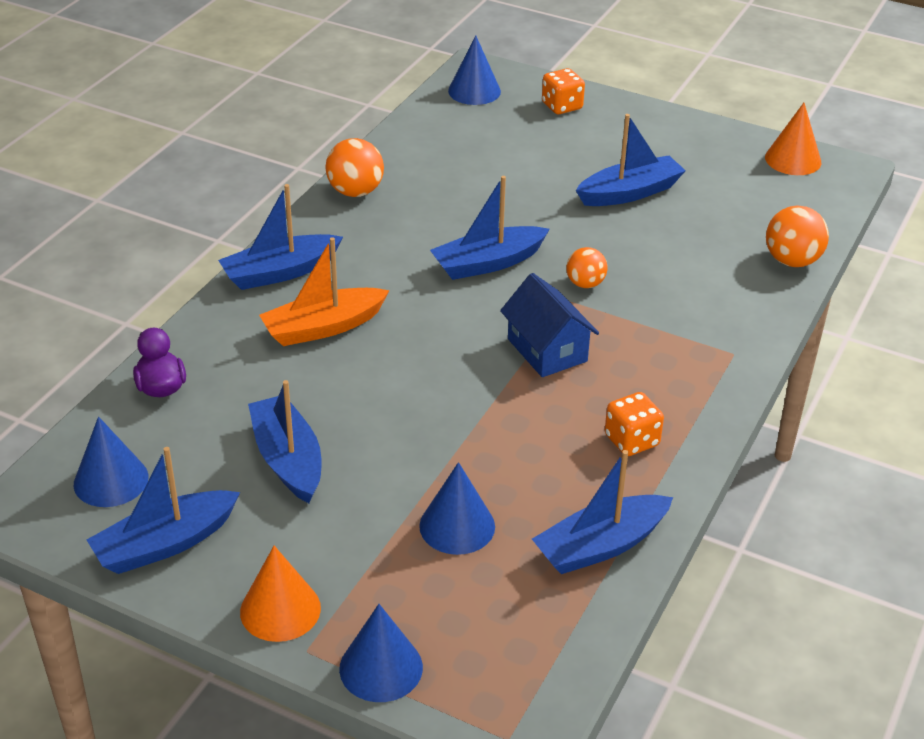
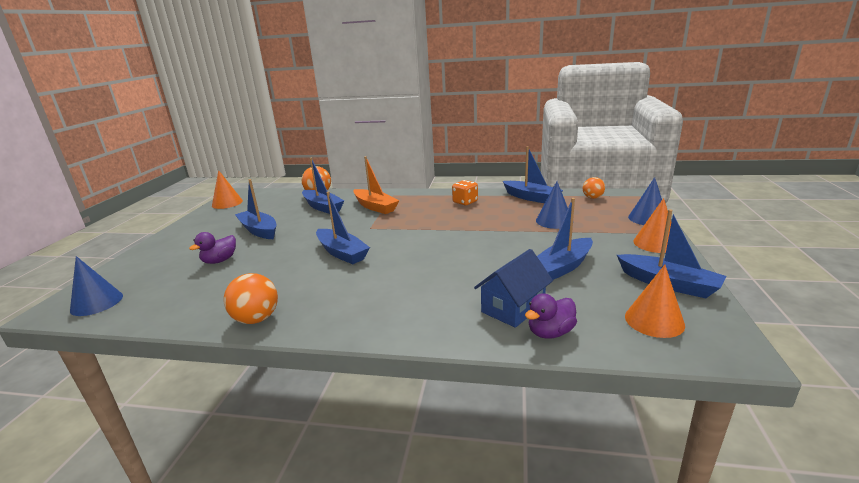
camera: 105 degrees left, 15 degrees down
blue cone [74,416,148,507] -> orange cone [625,265,685,338]
blue boat [218,184,343,290] -> blue boat moved to [302,157,344,214]
orange boat [259,237,390,346] -> orange boat moved to [353,156,400,214]
blue house [500,273,599,377] -> blue house moved to [474,249,553,328]
orange dice [542,68,585,114] -> none
orange ball [566,247,607,288] -> orange ball moved to [583,177,605,199]
none -> purple duck [189,232,236,264]

